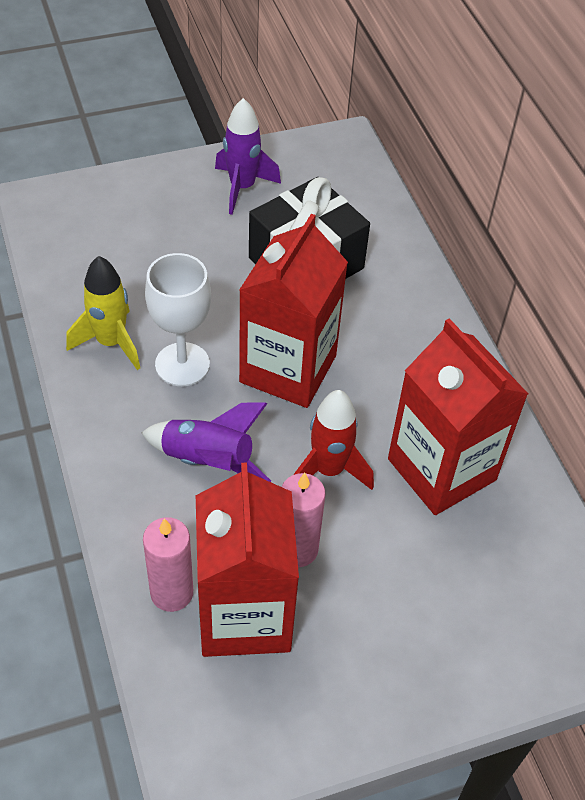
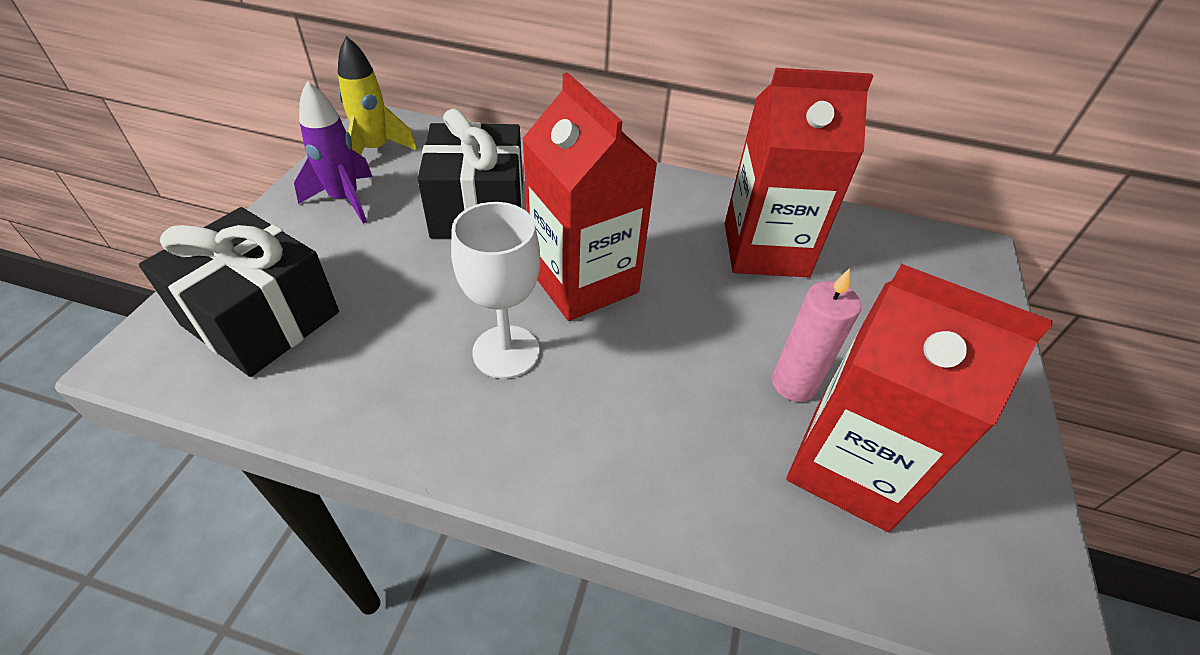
camera: 55 degrees left, 5 degrees down
yellow rocket [66,256,140,370] -> yellow rocket moved to [338,36,417,155]
purple rocket [142,402,271,482] -> none
pink candle [143,517,193,612] -> none
red rocket [293,390,374,490] -> none
none -> black gift [139,207,339,377]

